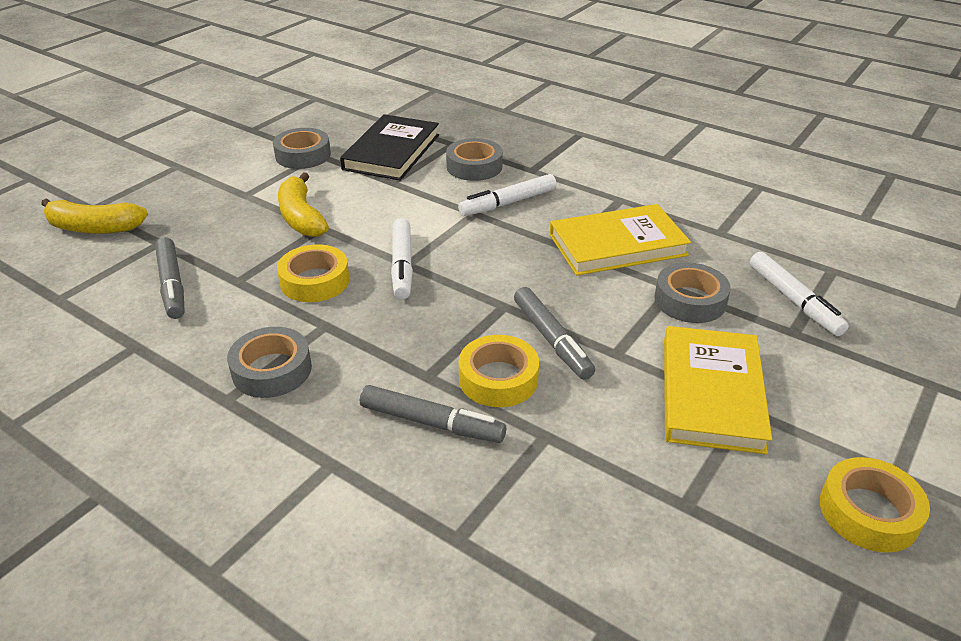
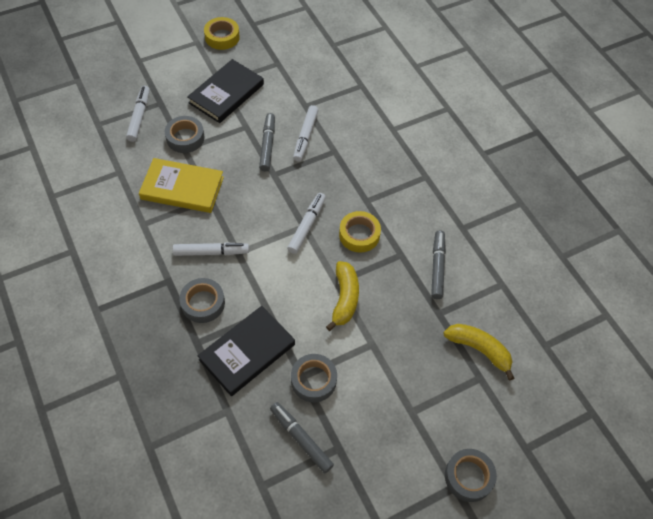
camera: 155 degrees left, 20 degrees up
grey tape [227,327,312,398] -> grey tape moved to [445,449,497,502]
grey marker [360,385,506,443] -> grey marker moved to [270,402,334,473]
yellow tape [459,335,539,407] -> white marker [293,105,318,162]
yellow book [664,326,772,454] -> black book [187,59,264,123]

